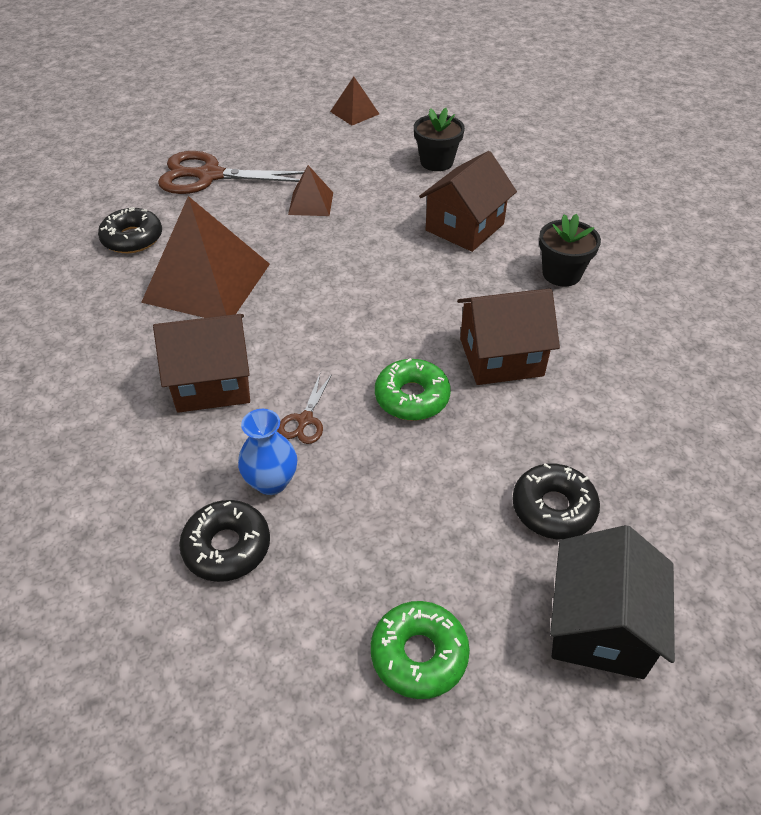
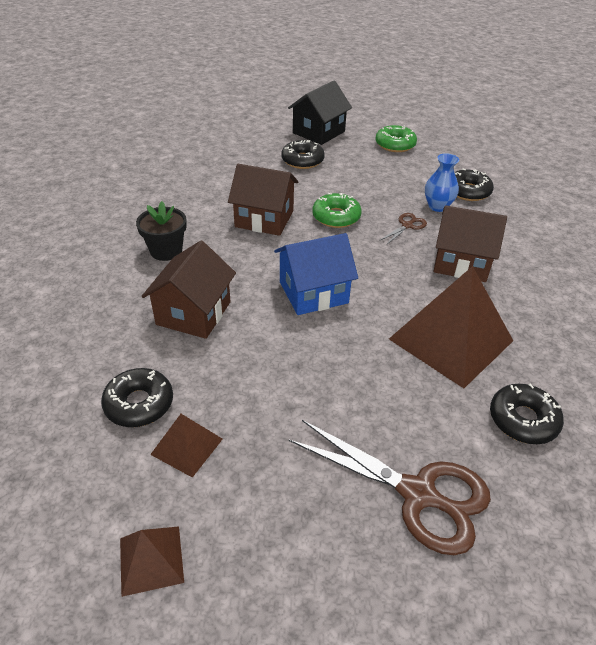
camera: 155 degrees left, 5 degrees down
brown pyramid [288,165,333,216] -> brown pyramid moved to [150,414,223,478]
black flower pot [414,108,465,171] -> black donut [101,368,173,427]
brown house [419,151,517,252] -> brown house turned 45 degrees counterclockwise [141,241,236,339]
none -> blue house [274,233,358,315]

